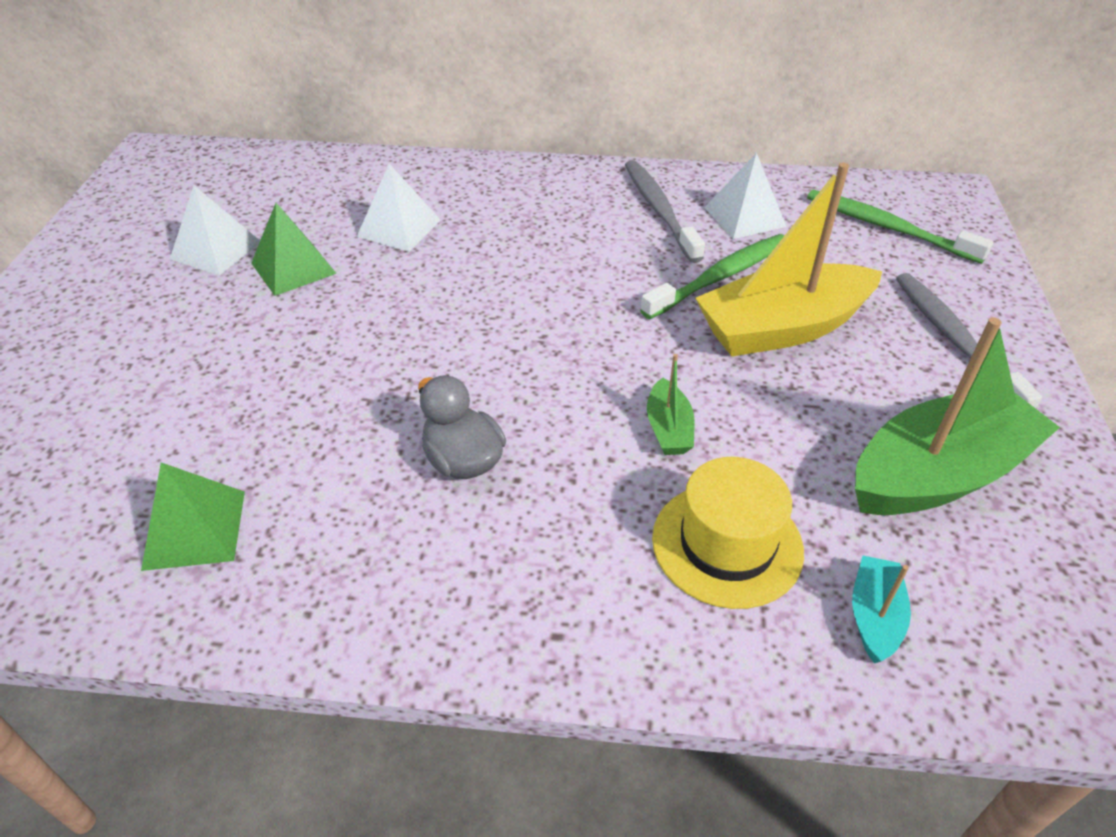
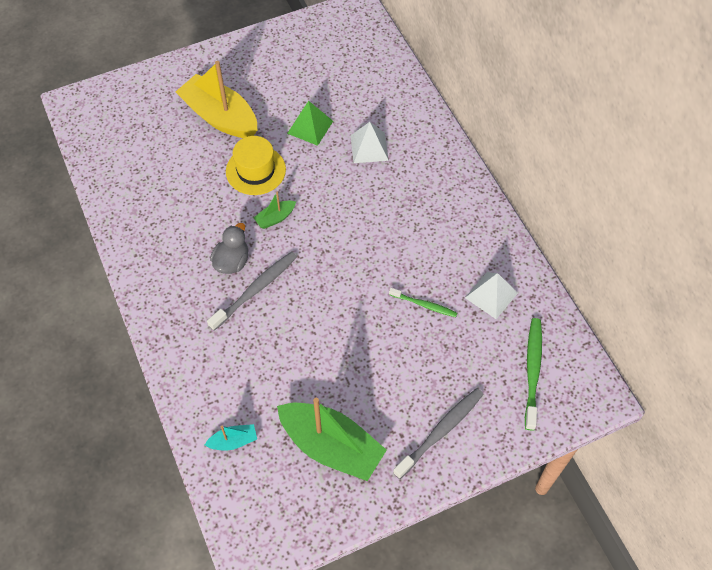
camera: 60 degrees right, 15 degrees up
green pyramid [141,462,245,571] -> none
white pyramid [170,185,260,276] -> none
grey toothbrush [625,160,705,263] -> grey toothbrush moved to [207,251,297,331]
green toothbrush [640,234,784,319] -> green toothbrush [389,288,457,317], size x0.61
green boat [647,354,694,455] -> green boat moved to [253,192,296,229]
yellow hat [652,457,804,609] -> yellow hat moved to [226,136,286,195]
yellow boat [695,163,882,356] -> yellow boat moved to [176,61,257,138]

